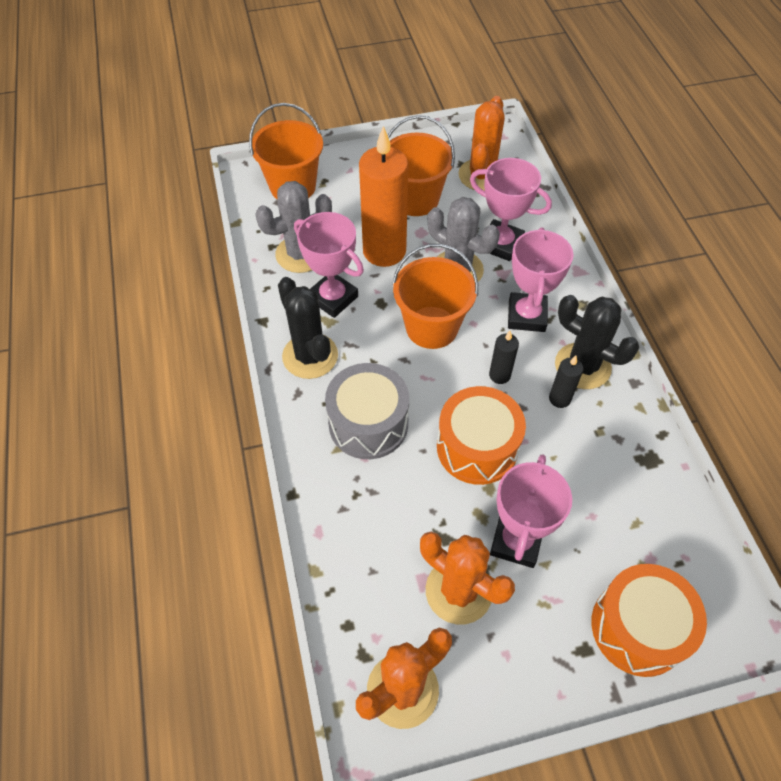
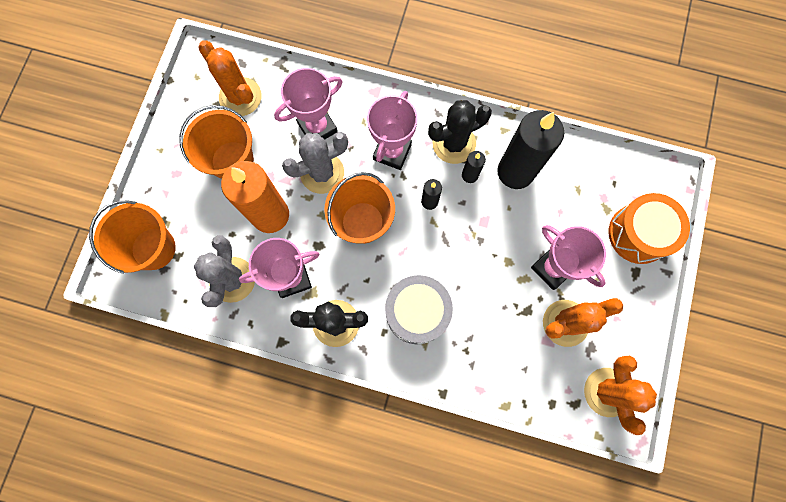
camera: 60 degrees left, 20 degrees up
orange drum [437,386,526,485] -> none
pink trophy [508,227,574,332] -> pink trophy turned 75 degrees clockwise [367,91,418,170]
none -> black candle [497,110,564,189]

